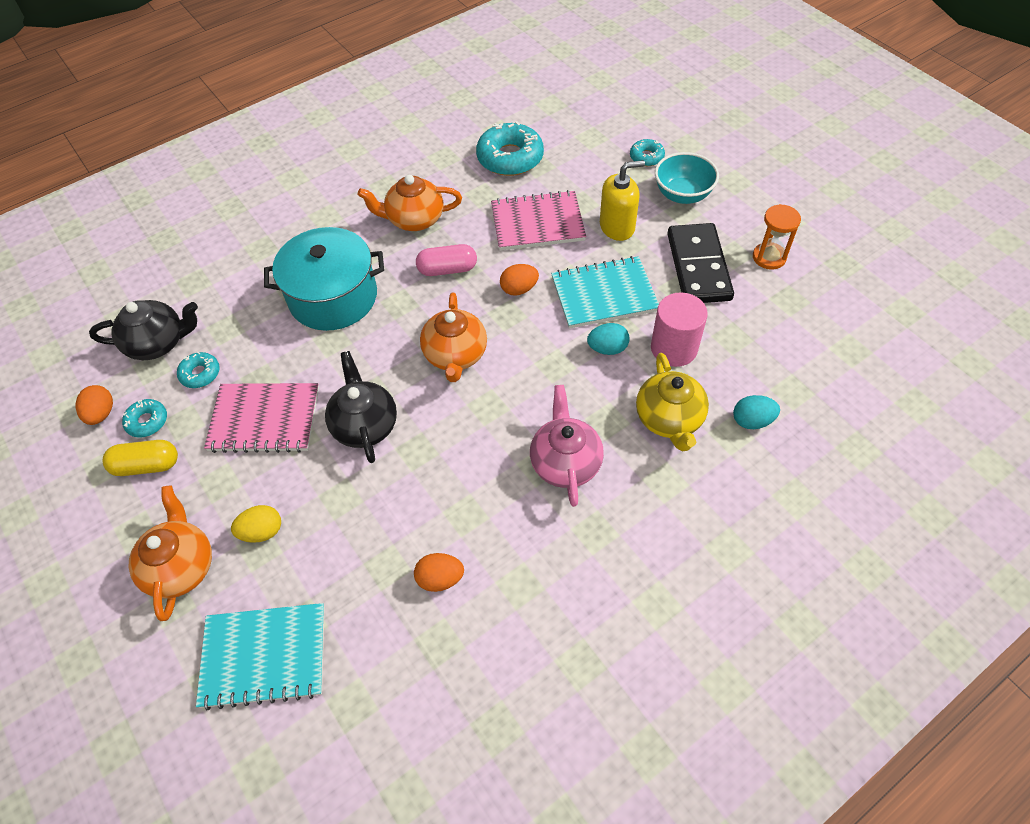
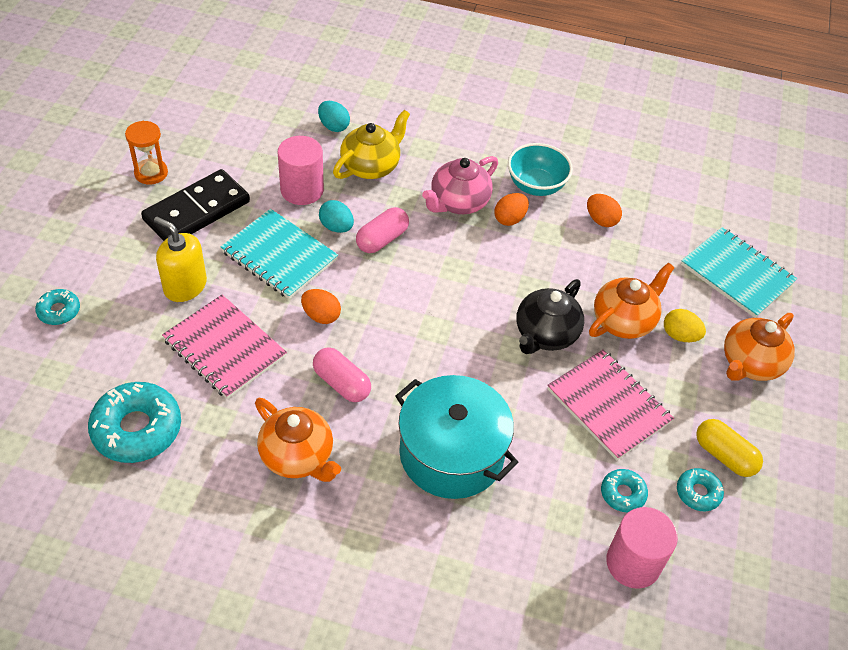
camera: 135 degrees left, 5 degrees down
orange egg [76,385,113,425] -> orange egg moved to [494,193,529,226]
black teapot [89,300,198,360] -> pink cylinder [606,507,678,589]
orange teapot [420,292,487,382] -> orange teapot moved to [589,262,675,339]
turquoise bowl [655,152,719,204] -> turquoise bowl moved to [508,143,573,196]
none -> pink capsule [356,207,409,253]

